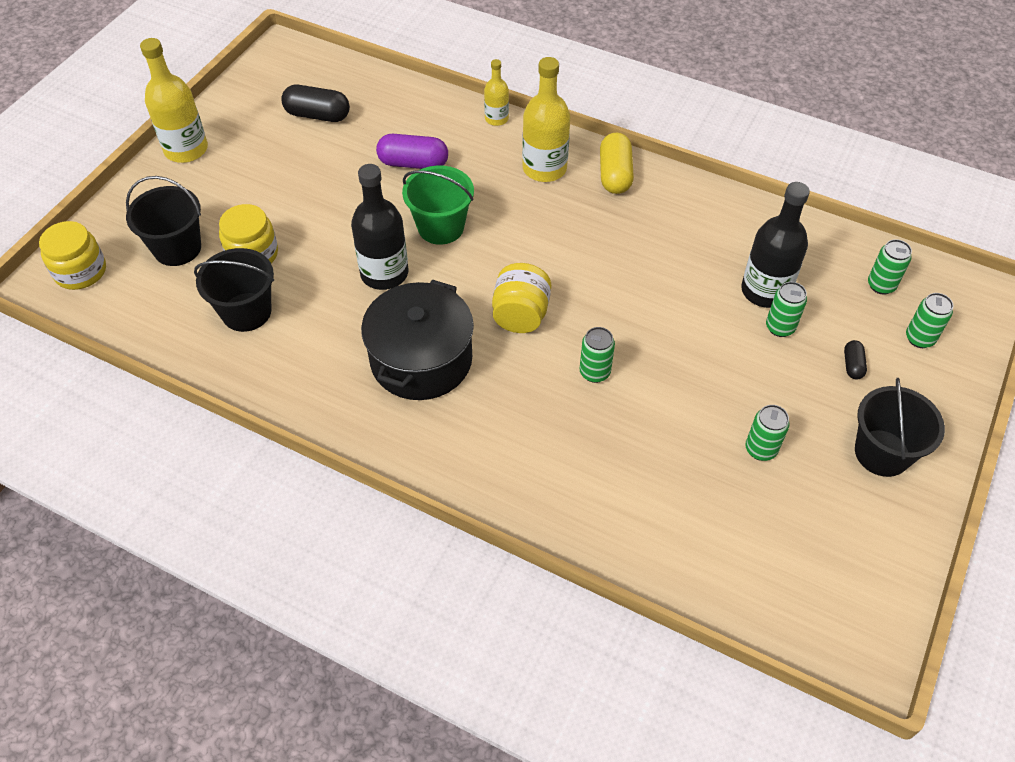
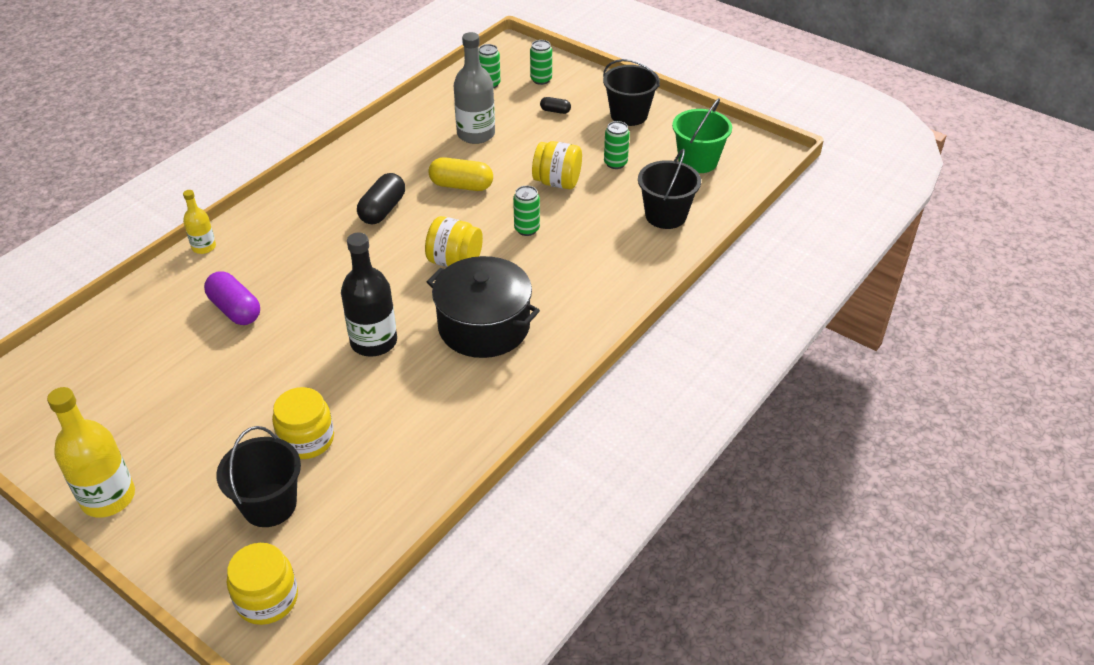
camera: 80 degrees left, 10 degrees down
black bucket [194,248,274,332] -> black bucket moved to [638,149,701,229]
black capsule [281,85,350,122] -> black capsule moved to [357,173,405,224]
purple capsule [376,134,448,169] -> purple capsule turned 60 degrees counterclockwise [204,271,260,325]
green bucket [402,166,474,245] -> green bucket moved to [672,98,732,173]
yellow bottle [522,57,570,182] -> none
yellow capsule [600,132,634,194] -> yellow capsule moved to [428,157,493,191]
black bottle [741,182,810,308] -> grey bottle [454,32,495,144]
green can [766,282,807,337] -> none
none -> yellow jar [532,141,582,189]

